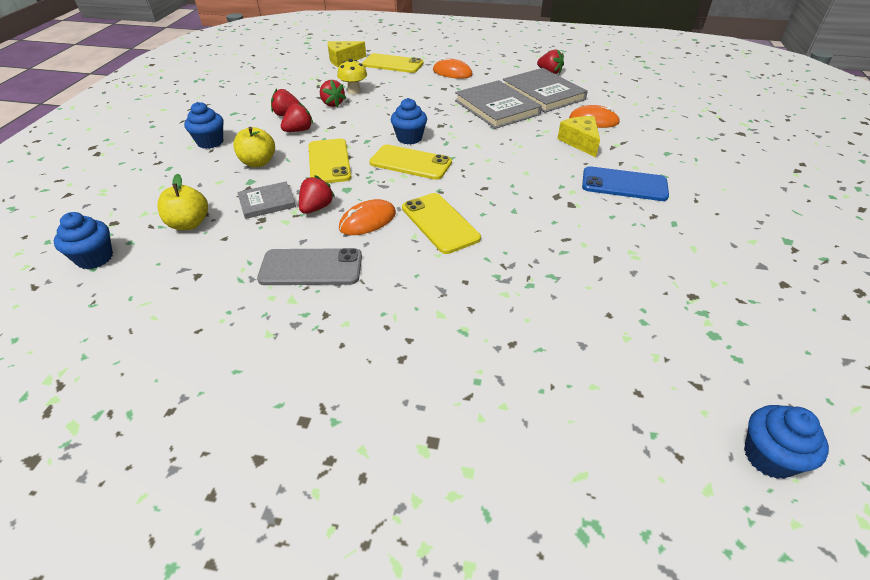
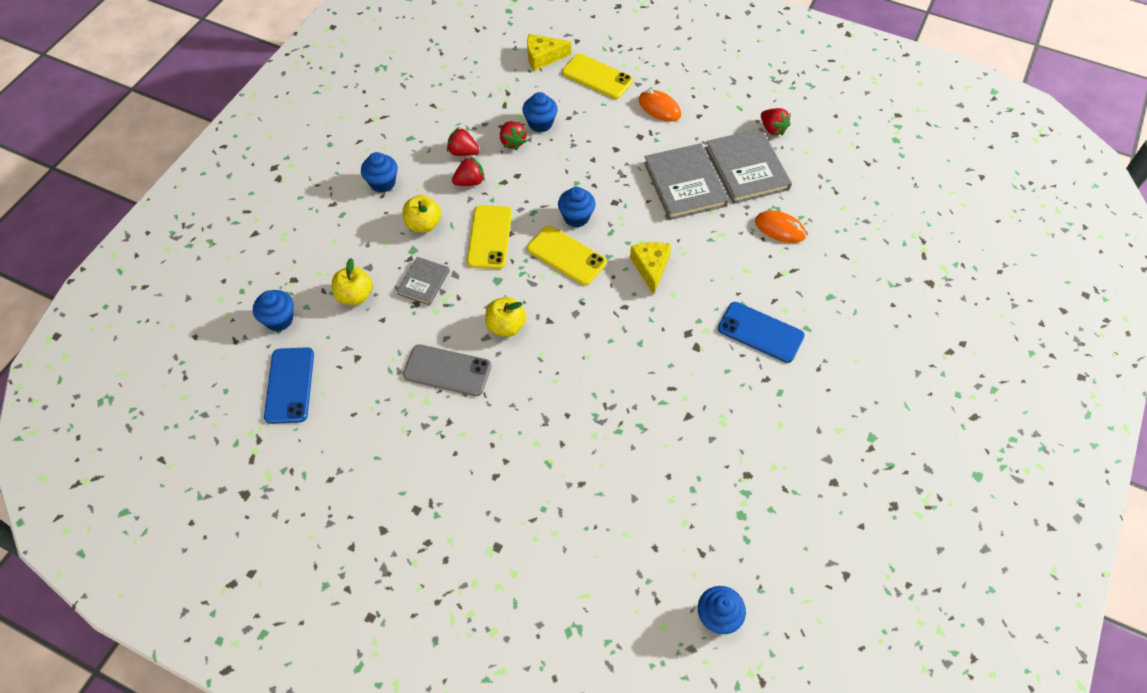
camera: 15 degrees right, 15 degrees up
grey book [237,182,296,219] -> grey book turned 60 degrees counterclockwise [397,257,450,305]
red strawberry [299,175,335,214] -> none
yellow mushroom [337,59,367,95] -> blue cupcake [522,92,558,133]
orange mouse [339,199,396,235] -> yellow apple [485,297,526,337]
yellow phone [402,193,481,254] -> none
yellow cheese [557,116,600,157] -> yellow cheese moved to [630,242,671,295]
none -> blue phone [264,347,314,424]

